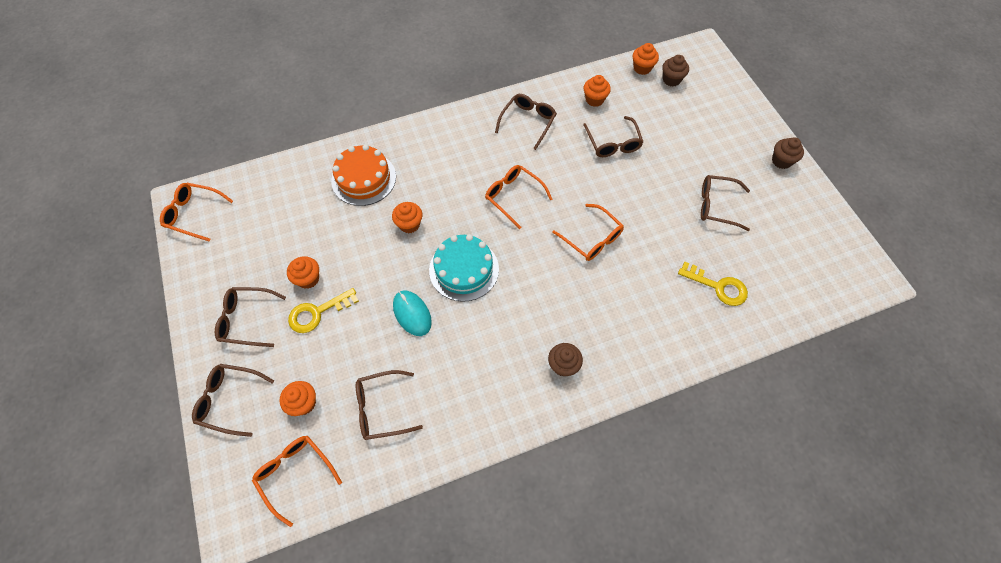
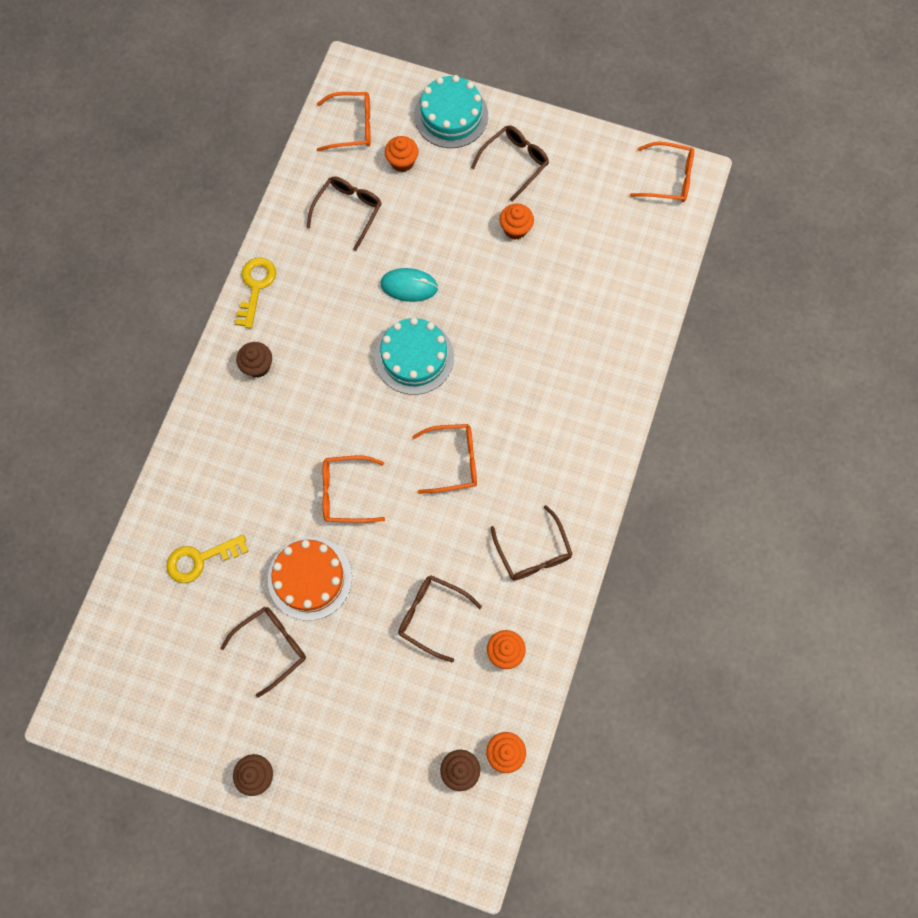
camera: 130 degrees right, 10 degrees up
orange glasses [160,183,233,242] -> orange glasses turned 45 degrees clockwise [630,142,694,202]
brown glasses [192,364,274,437] -> turquoise cake [414,75,488,148]
yellow key [288,288,359,333] -> yellow key moved to [235,258,276,329]
orange cake [331,145,396,206] -> orange cake moved to [268,537,352,621]
orange cupcake [392,202,423,233] -> none

